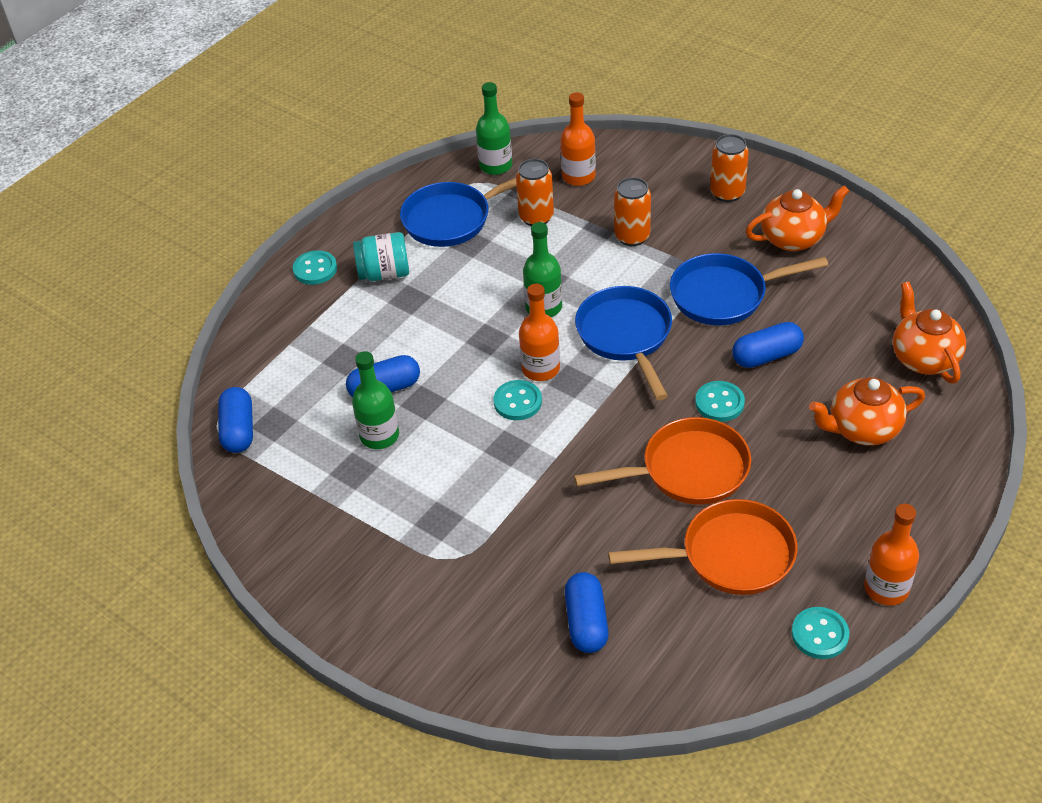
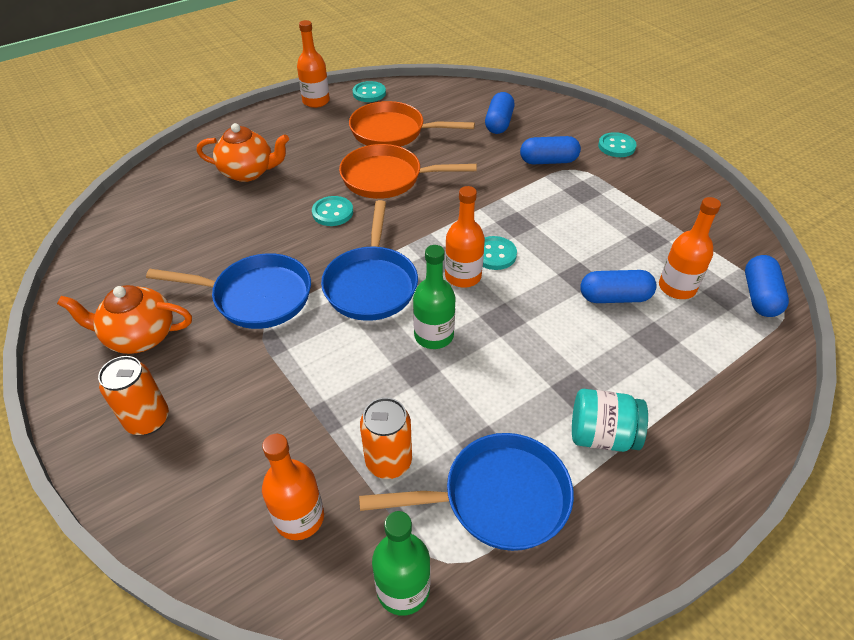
camera: 165 degrees left, 0 degrees up
turquoise button [293,250,337,285] -> turquoise button moved to [598,132,637,157]
green bottle [352,351,399,449] -> none
orange can [614,177,651,246] -> none
blue capsule [732,322,804,368] -> blue capsule moved to [520,136,581,165]
orange teapot [893,282,966,384] -> none
none -> orange bottle [659,197,721,299]

